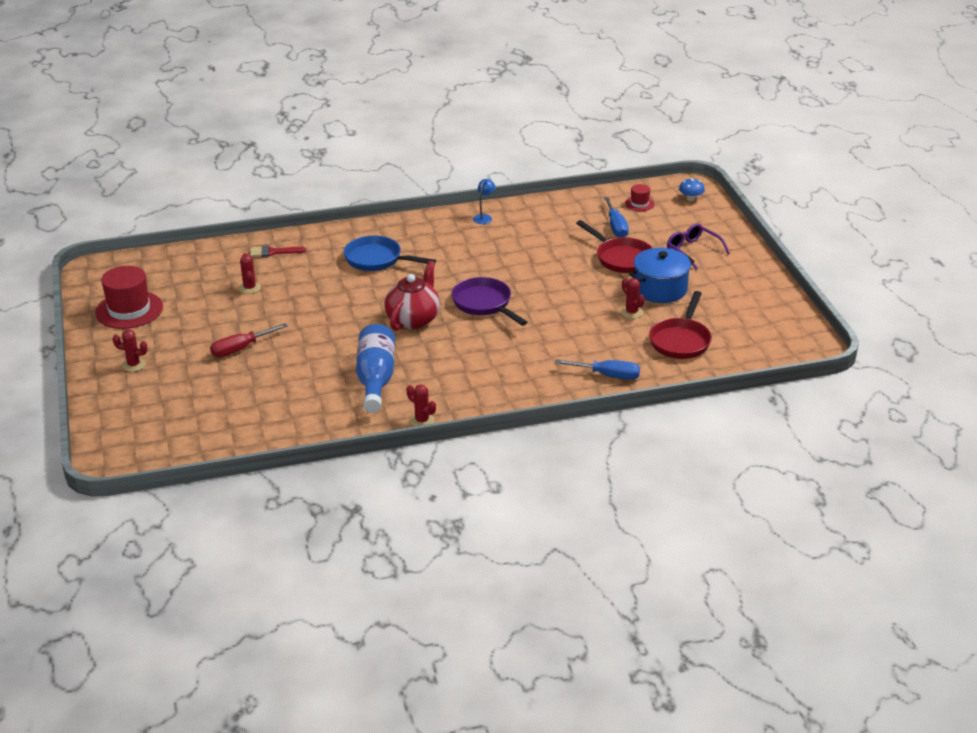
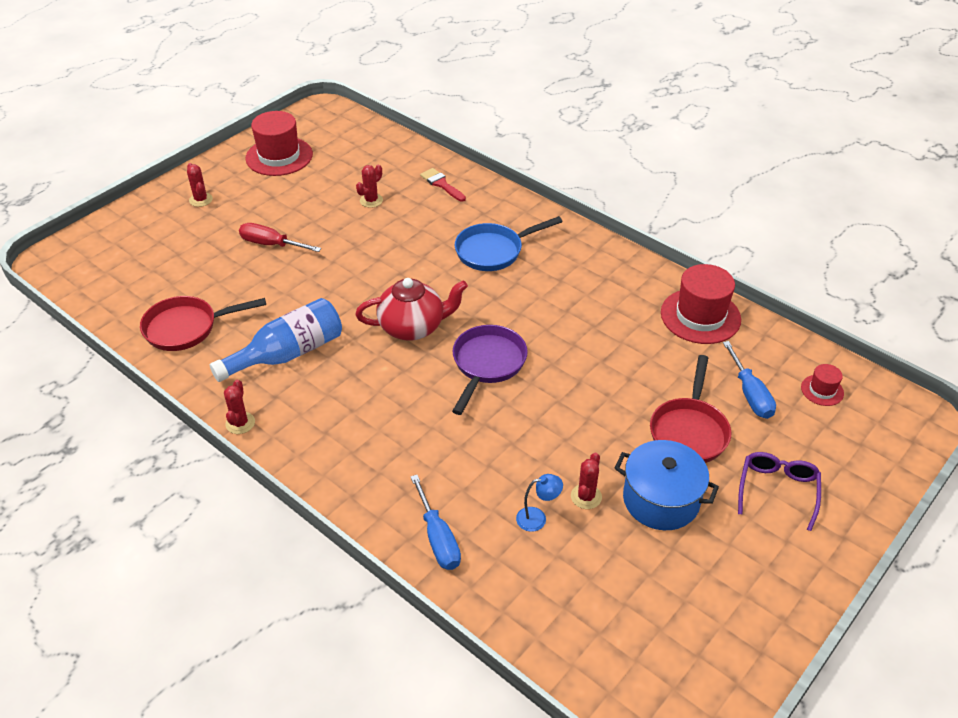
camera: 55 degrees right, 10 degrees up
blue pan [344,236,436,271] -> blue pan turned 105 degrees counterclockwise [455,216,562,271]
blue lamp [473,179,495,224] -> blue lamp moved to [516,474,563,532]
blue screwdriver [604,197,629,238] -> blue screwdriver turned 60 degrees counterclockwise [723,341,776,419]
red pan [649,291,712,359] -> red pan moved to [140,296,266,351]
blue mushroom [679,178,705,201] -> none
none -> red hat [661,264,741,344]

